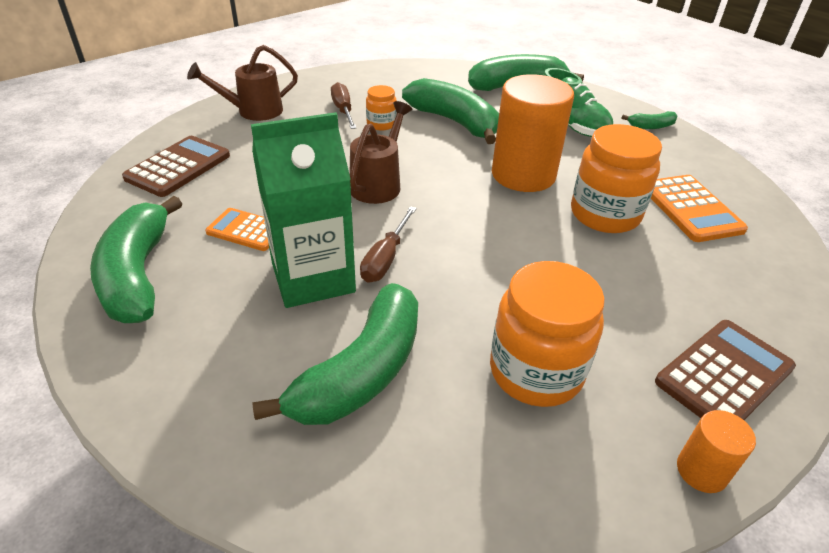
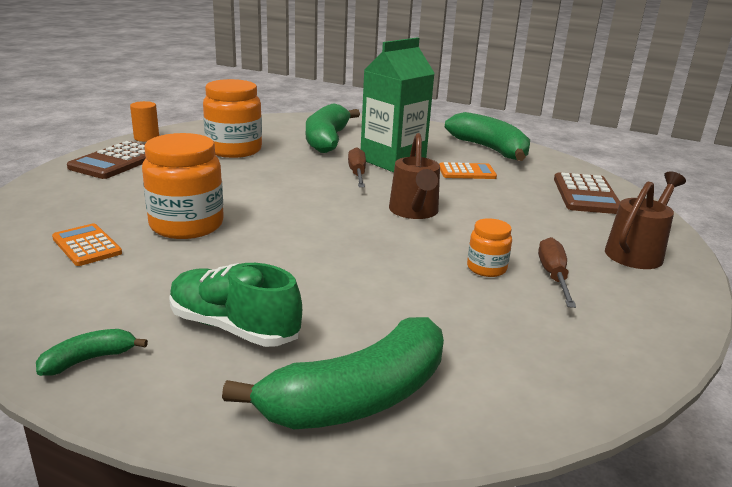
camera: 155 degrees right, 15 degrees down
brown screwdriver [331,82,356,129] -> brown screwdriver turned 135 degrees counterclockwise [538,237,576,308]
green banana [402,78,499,144] -> none
orange cylinder [492,74,574,192] -> none
orange calculator [651,175,748,242] -> orange calculator [52,223,122,266], size x0.67

